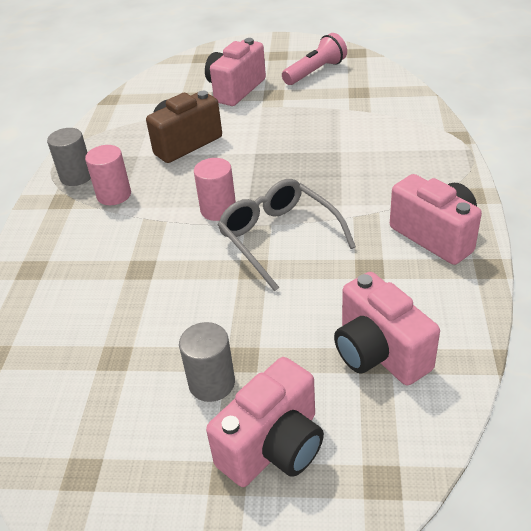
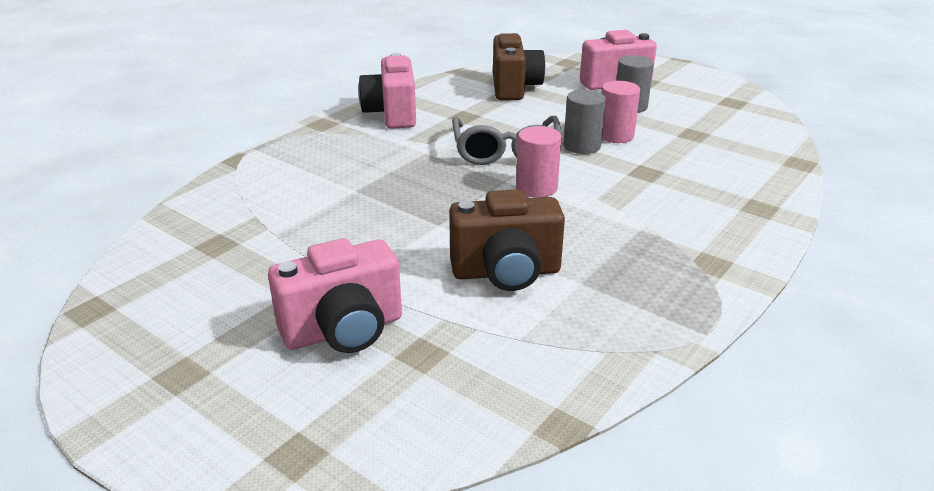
camera: 150 degrees left, 10 degrees down
grey cylinder [47,128,91,186] -> grey cylinder moved to [563,90,606,154]
pink cylinder [85,145,131,205] -> pink cylinder moved to [601,81,640,143]
pink flashlight [282,33,347,85] -> none
pink camera [334,272,440,386] -> brown camera [493,33,545,100]

